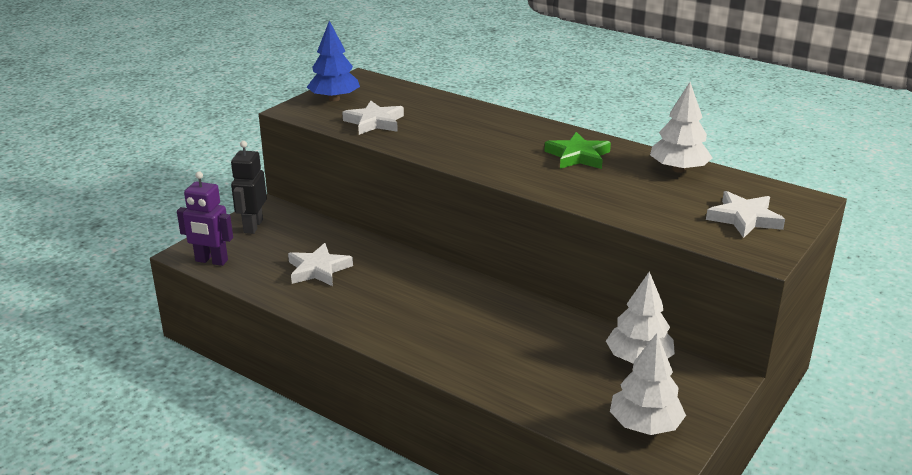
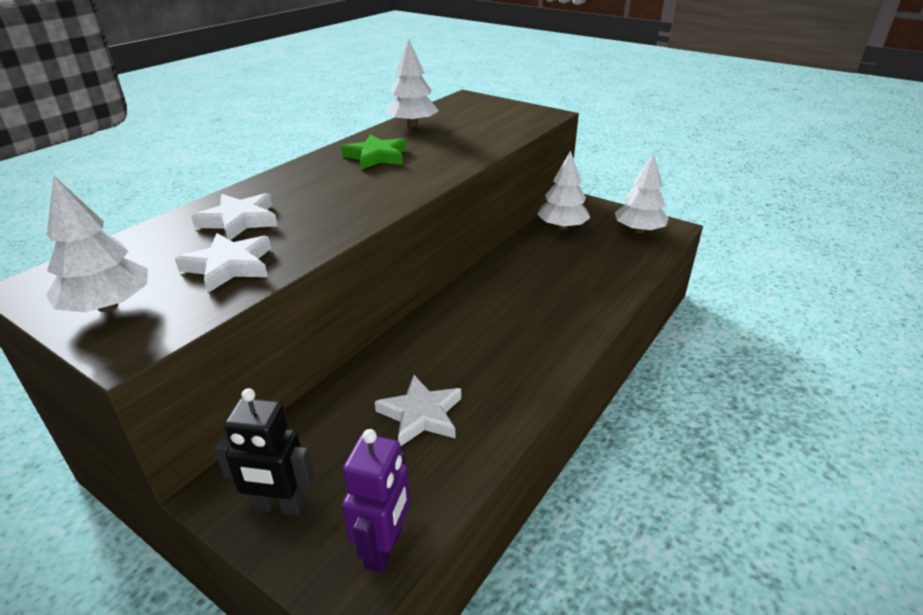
camera: 90 degrees left, 5 degrees up
blue tree [307,21,360,101] -> white tree [46,176,148,312]
white star [706,191,785,238] -> white star moved to [191,193,278,240]

